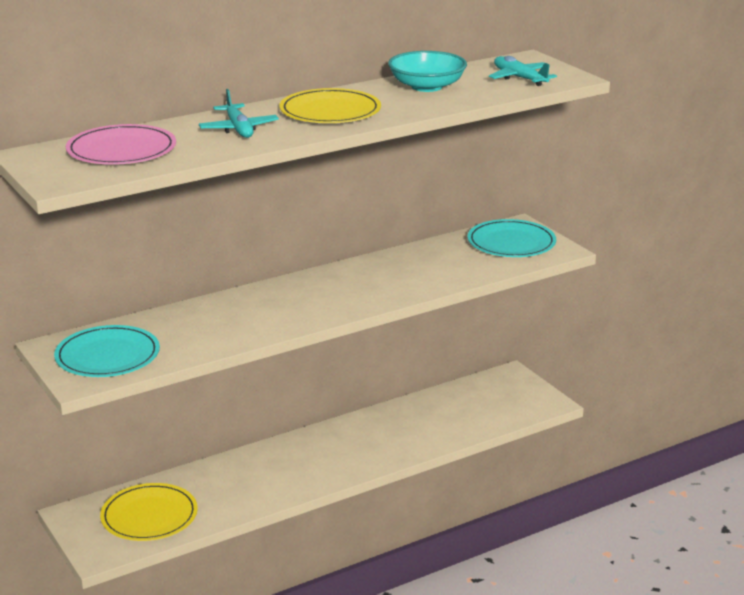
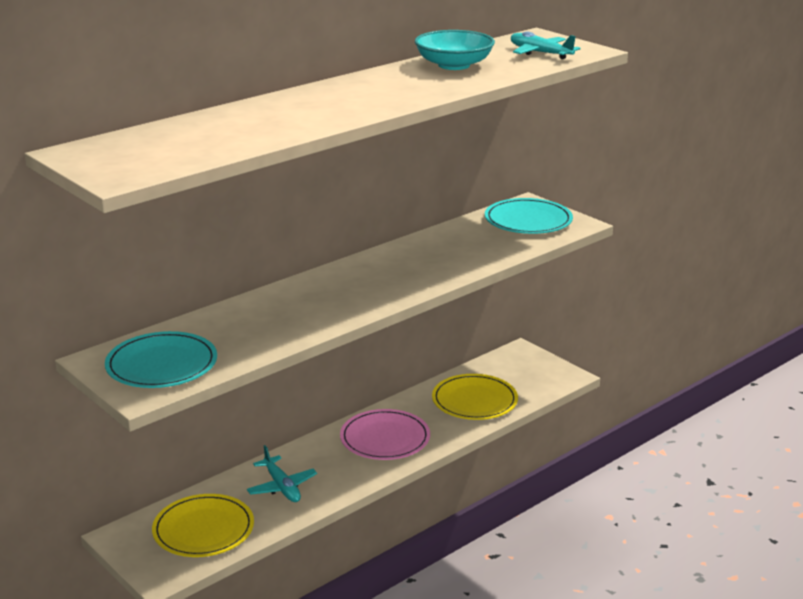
camera: 10 degrees left, 0 degrees up
pink plate [66,124,176,165] -> pink plate moved to [340,409,430,460]
turquoise plane [199,89,279,138] -> turquoise plane moved to [247,445,317,502]
yellow plate [279,88,381,123] -> yellow plate moved to [432,374,518,420]

